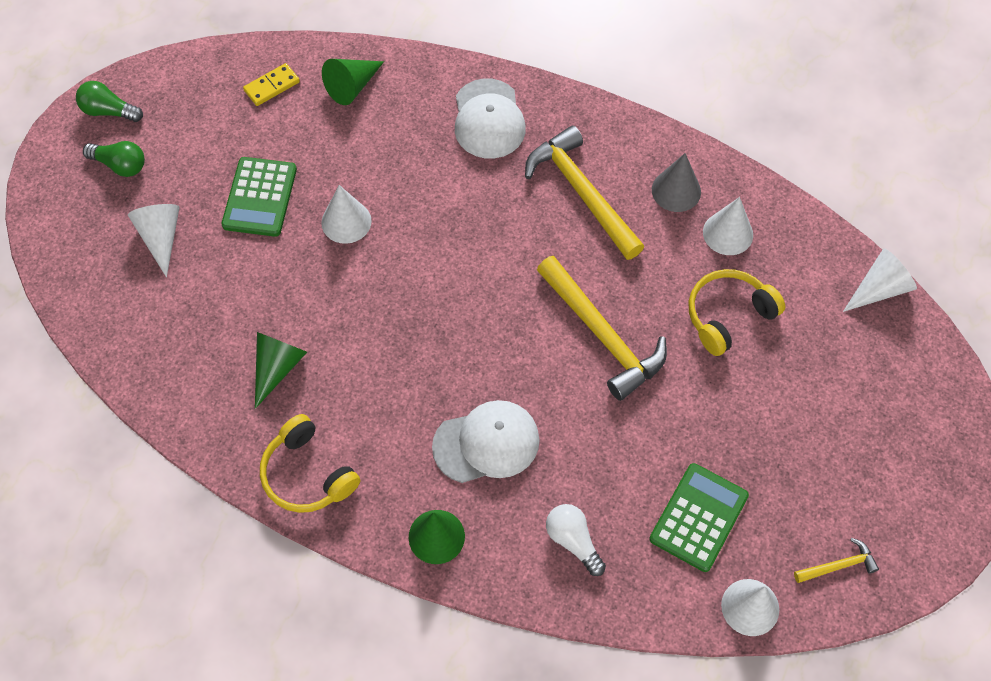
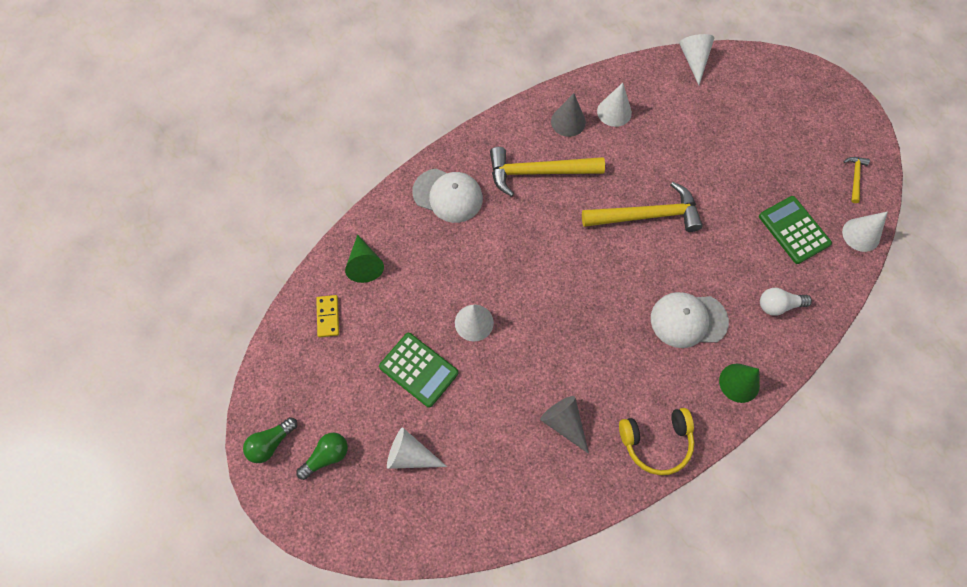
camera: 60 degrees left, 5 degrees up
green cone [255,332,307,409] -> grey cone [540,396,589,454]
white cap [432,400,540,483] -> white cap turned 105 degrees counterclockwise [651,292,729,348]
yellow headphones [688,269,785,356] -> none

